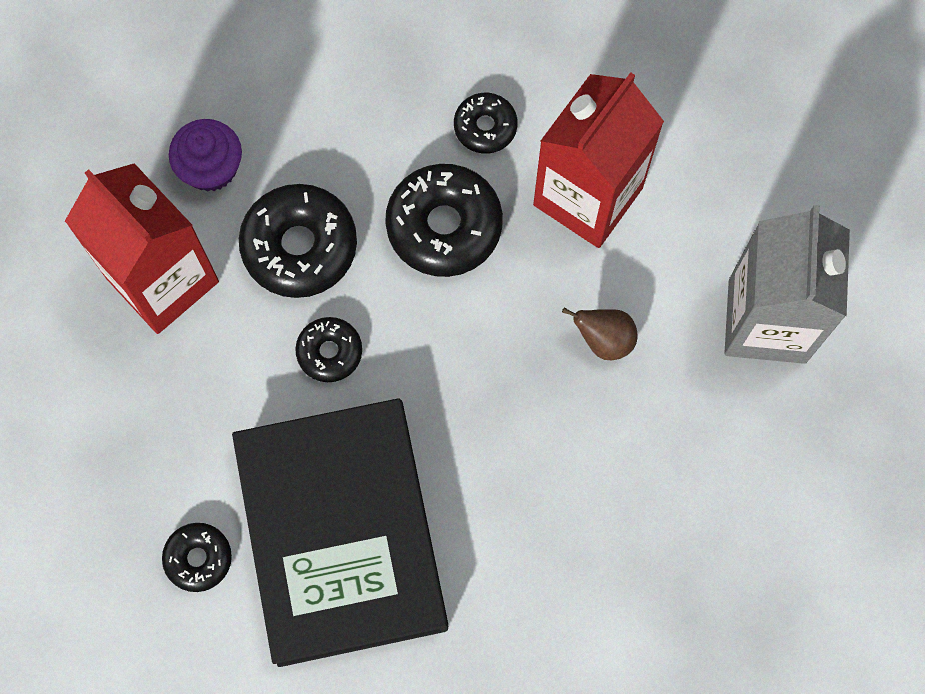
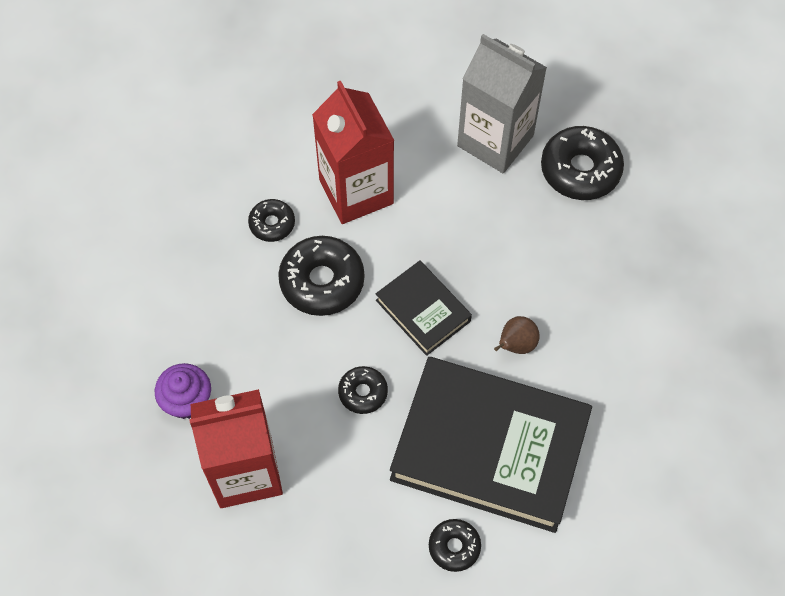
camera: 60 degrees left, 10 degrees down
black donut [239,184,357,298] -> black donut moved to [541,126,624,200]
brown pear [562,308,638,360] -> brown pear moved to [494,316,540,354]
none -> black book [376,260,472,356]

